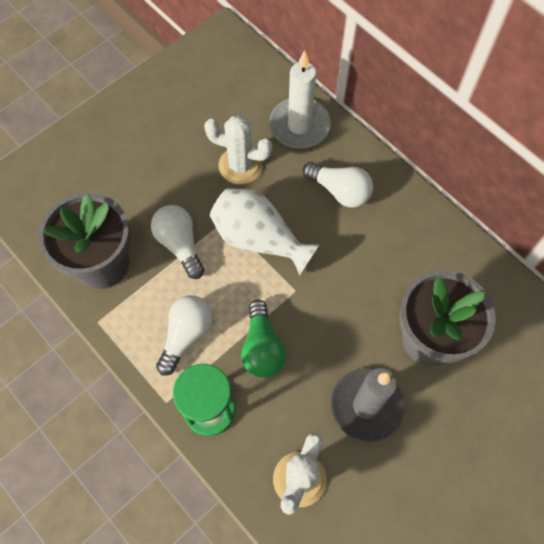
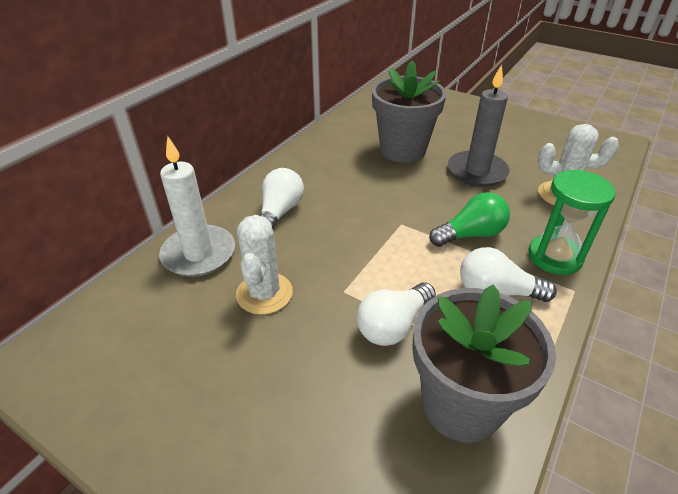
camera: 105 degrees left, 25 degrees down
white vase [210,188,320,275] -> none

